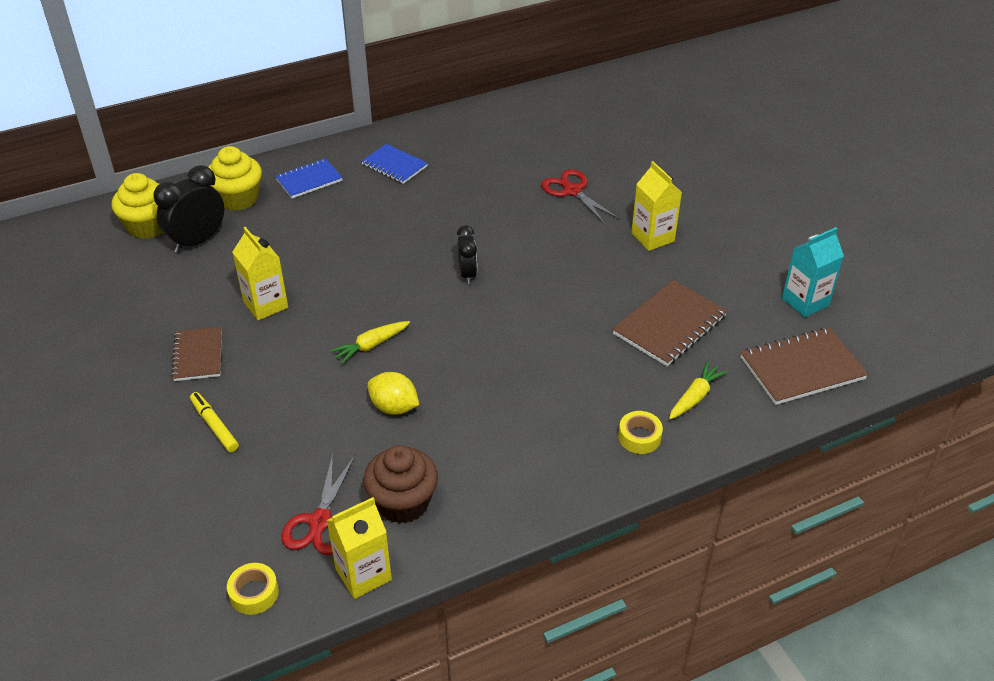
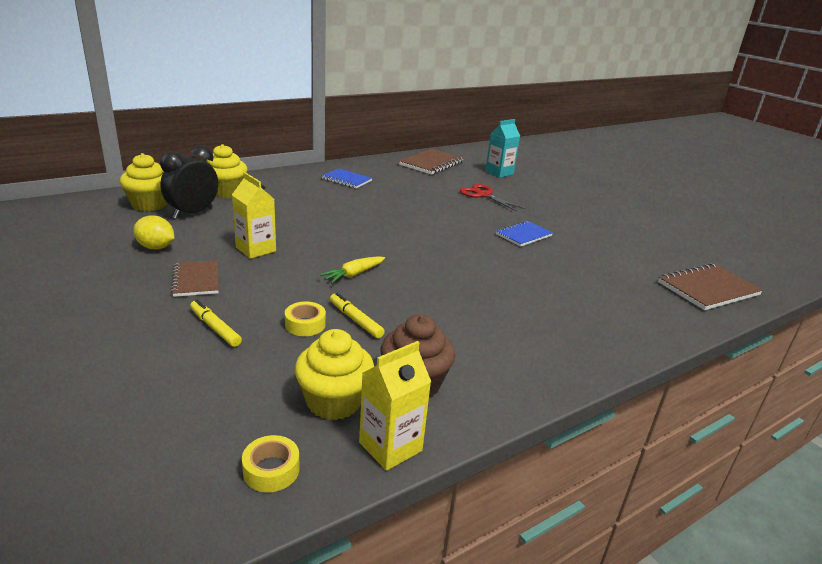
camera: 10 degrees left, 15 degrees down
blue notebook [275,158,343,198] -> blue notebook moved to [496,221,553,247]
red scissors [281,454,355,555] -> yellow cupcake [295,329,374,420]
yellow lemon [367,372,419,415] -> yellow lemon moved to [133,215,174,249]
black clock [457,225,477,284] -> none
brown notebook [613,280,727,366] -> brown notebook moved to [399,149,464,175]
yellow tape [618,411,663,454] -> yellow tape moved to [285,302,326,336]
yellow carton [631,161,682,251] -> none
yellow carrot [669,361,727,420] -> none
turquoise carton [782,227,844,317] -> turquoise carton moved to [485,119,520,178]
none -> yellow marker [330,293,385,338]

